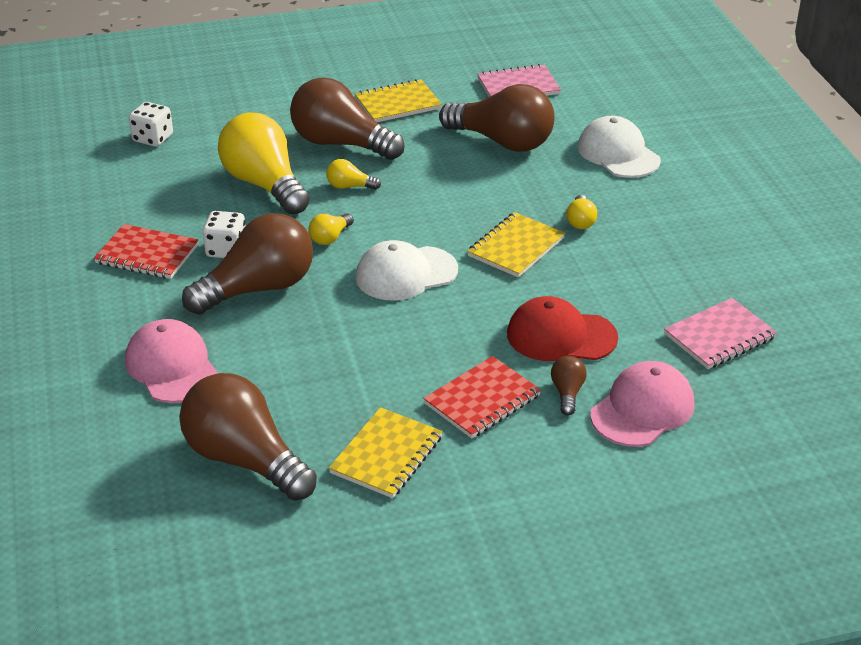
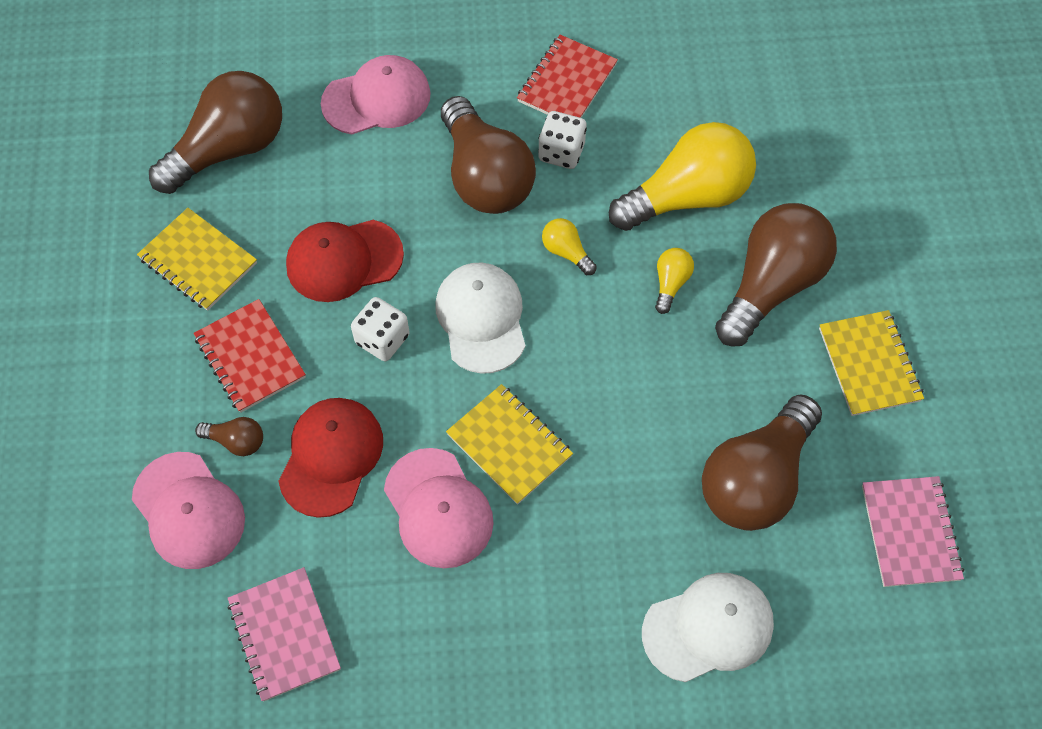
camera: 100 degrees right, 25 degrees up
white dice [129,102,173,147] -> white dice moved to [351,297,410,361]
yellow light bulb [566,195,597,229] -> none
none -> red cap [286,220,404,302]
none -> pink cap [384,448,494,568]

